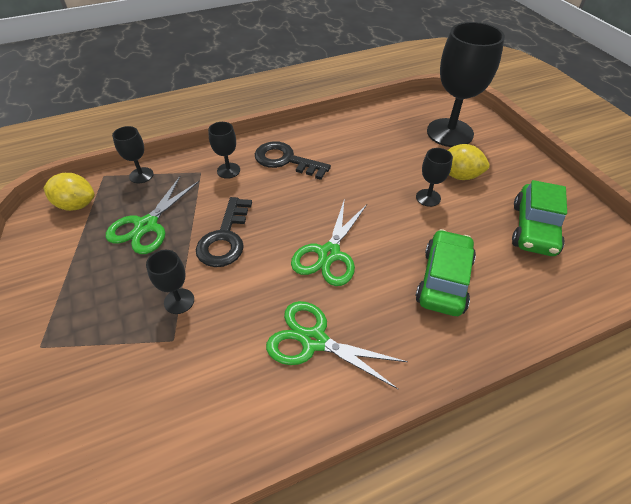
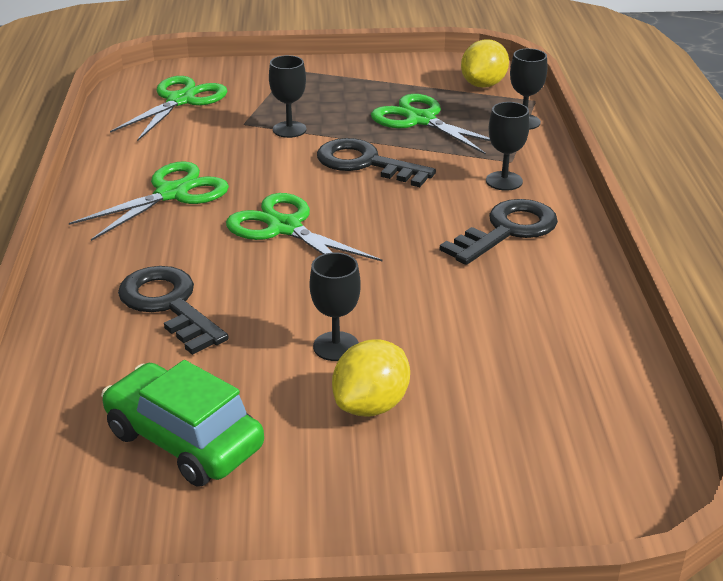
camera: 110 degrees right, 15 degrees down
green car [415,229,476,316] -> black key [118,266,229,355]
black goblet [427,22,505,147] -> none
none -> green scissors [110,76,227,141]

